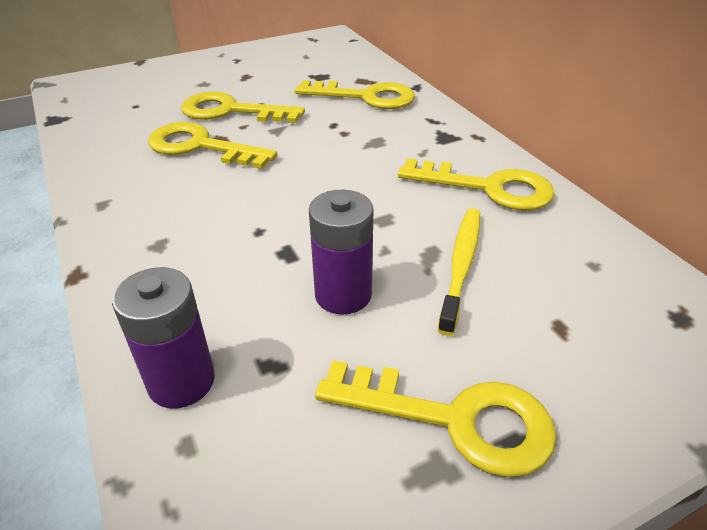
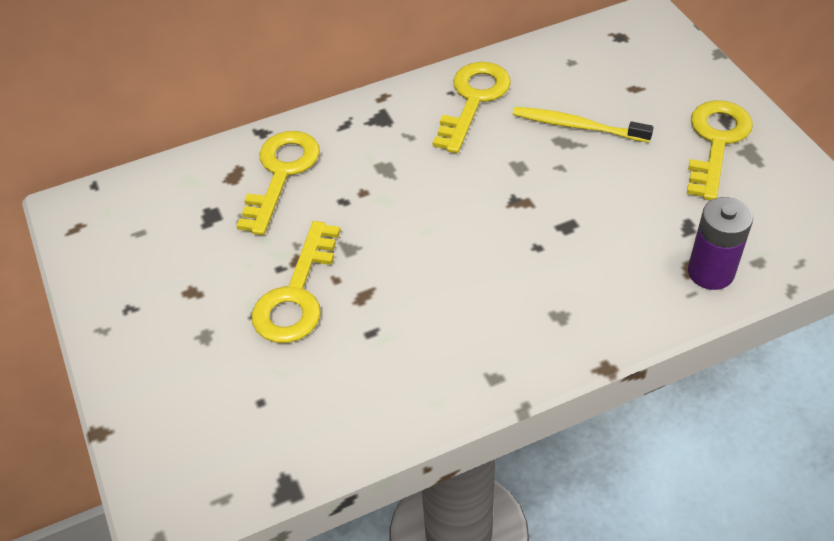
camera: 85 degrees left, 10 degrees up
yellow key [148,122,277,169] -> none
purple battery [309,190,373,315] -> none

